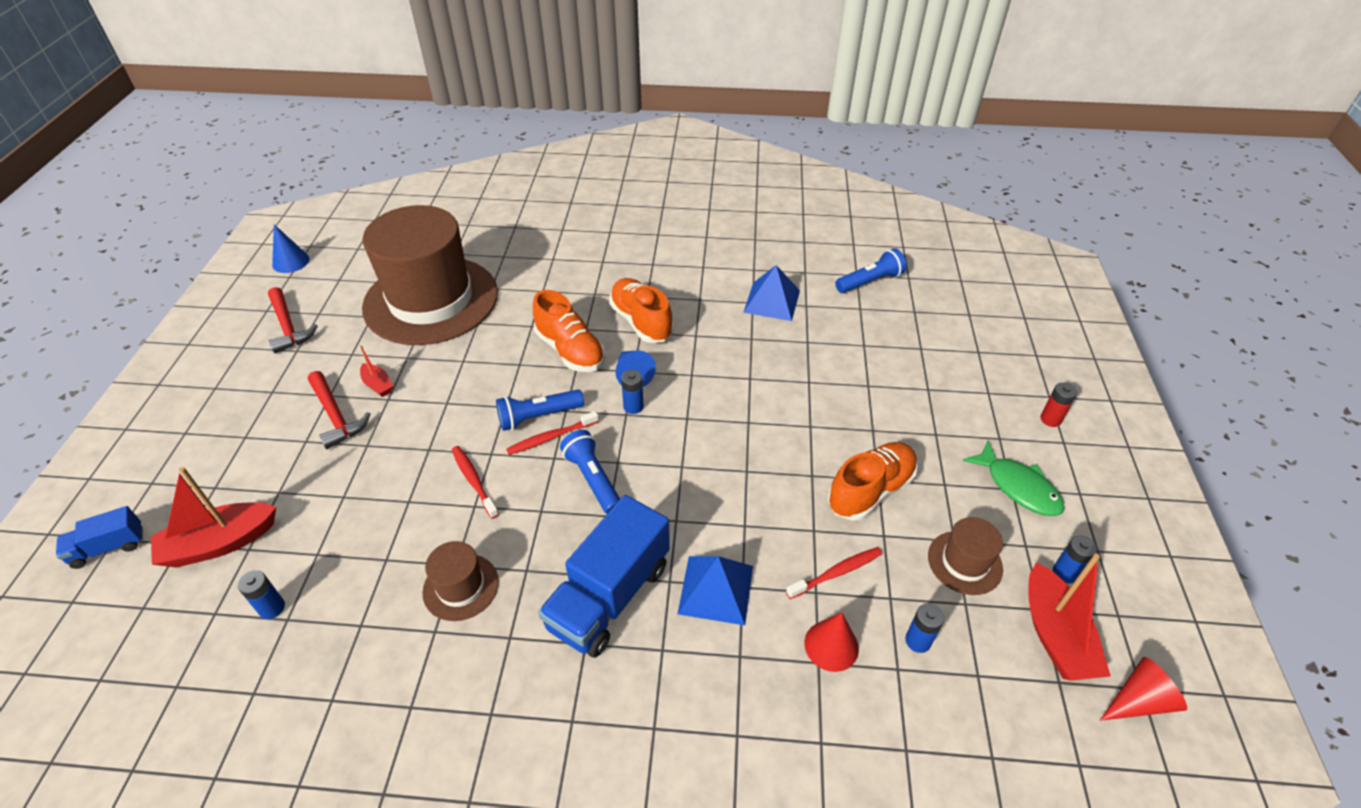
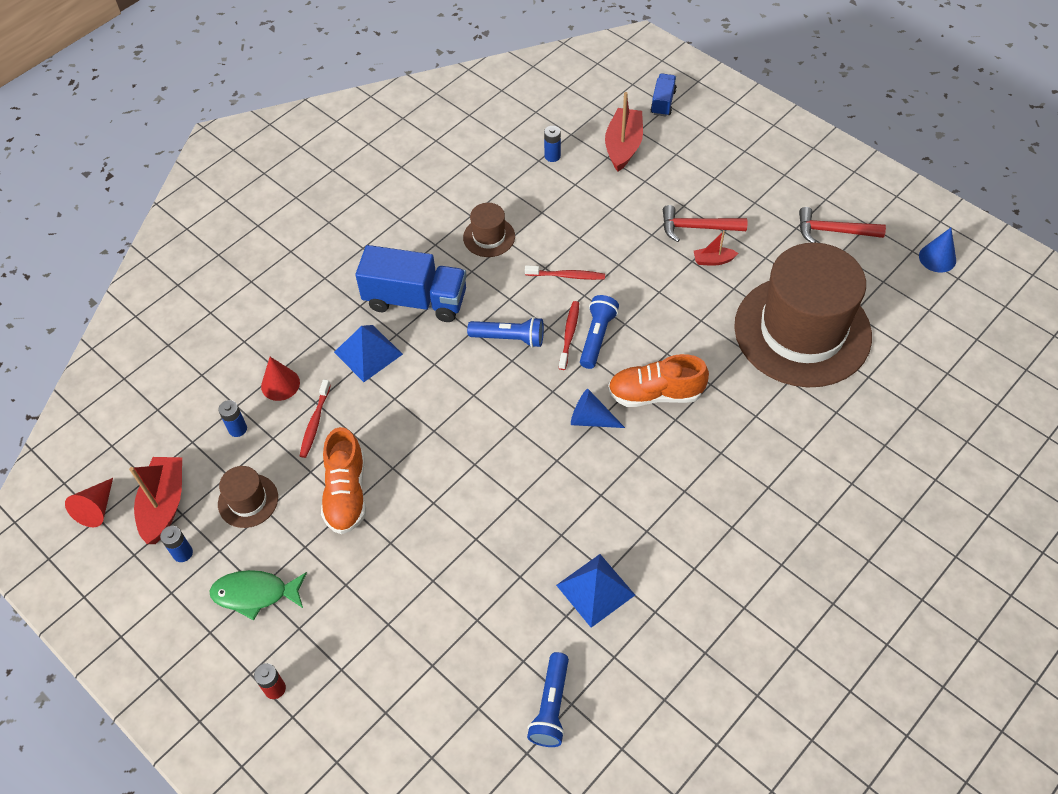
camera: 130 degrees right, 10 degrees up
blue truck [538,495,670,658] -> blue truck turned 120 degrees clockwise [355,245,467,322]
orange shoe [609,278,674,343] -> none
blue battery [621,370,644,414] -> none
red boat [1028,554,1111,681] -> red boat turned 60 degrees clockwise [129,457,182,544]

